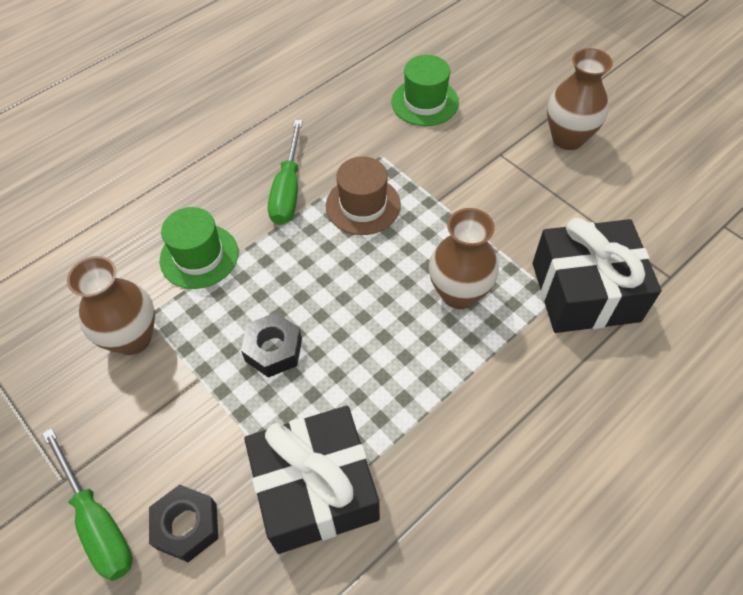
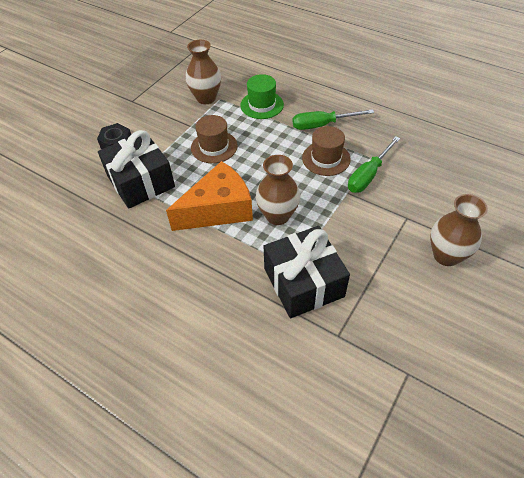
camera: 75 degrees right, 5 degrees down
green screwdriver [42,428,133,581] -> green screwdriver moved to [348,136,400,193]
black nut [241,313,302,378] -> brown hat [191,115,238,163]
green hat [392,55,459,126] -> none
none -> orange cheese [166,161,253,231]

